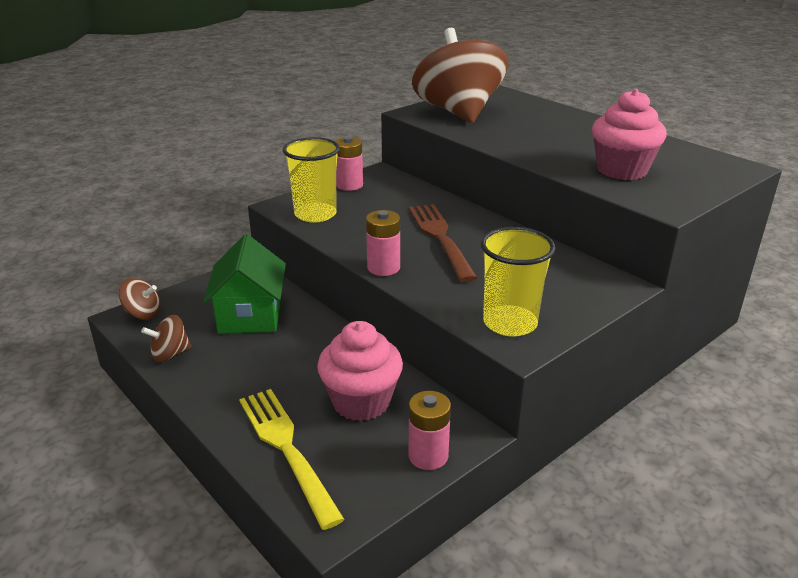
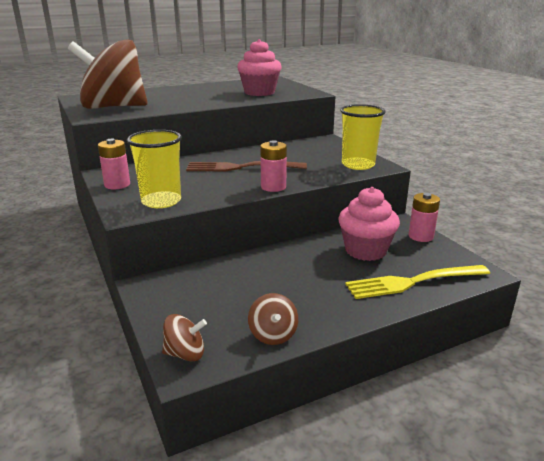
camera: 75 degrees left, 5 degrees down
brown spinning top [119,278,160,320] -> brown spinning top turned 60 degrees clockwise [162,314,207,362]
green house [203,234,286,334] -> none

